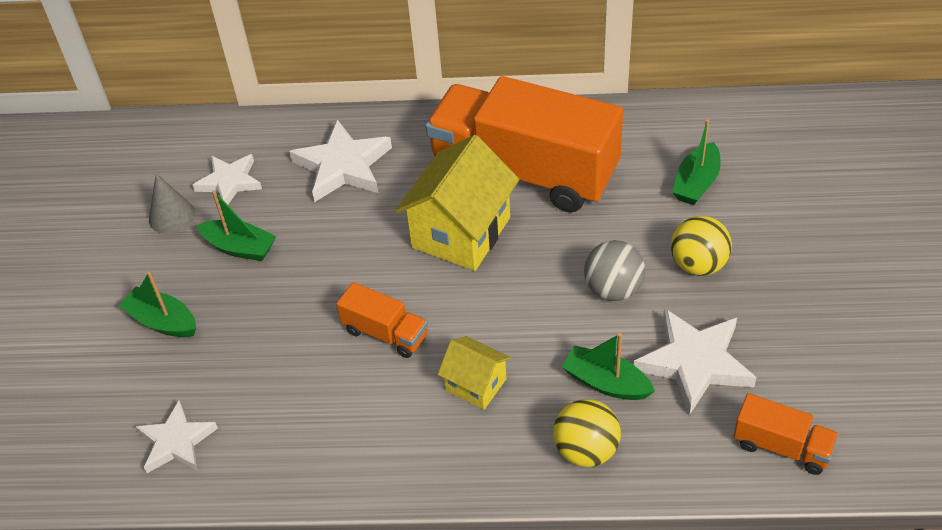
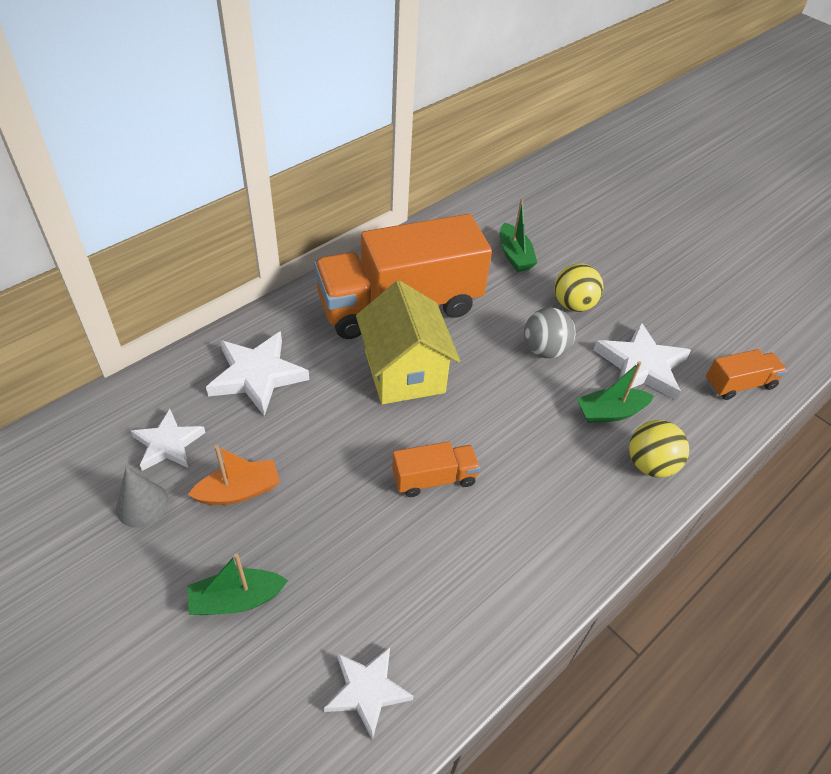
camera: 50 degrees left, 0 degrees up
green boat [197,190,276,261] -> orange boat [188,445,280,505]
yellow house [438,336,511,410] -> none

